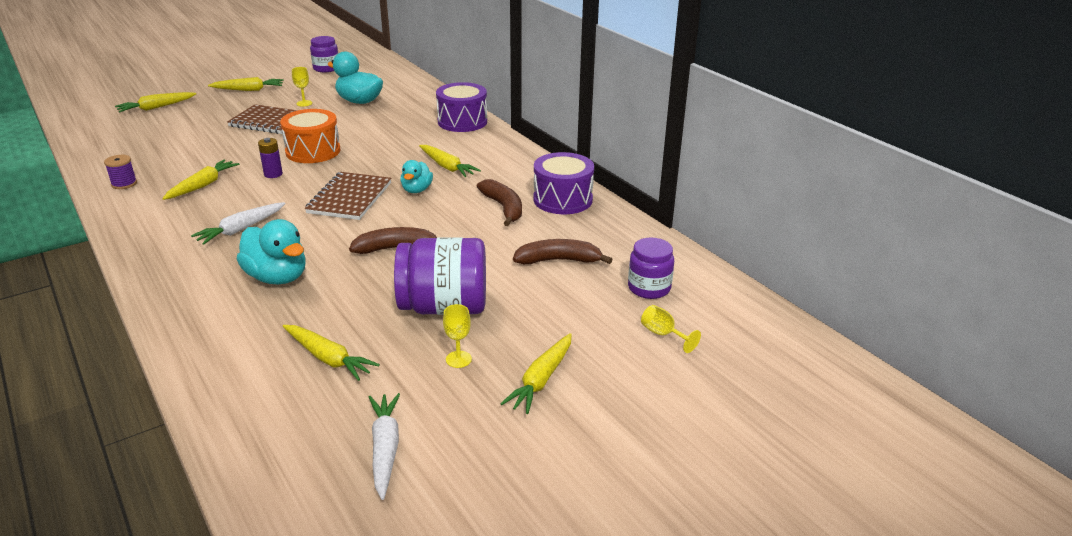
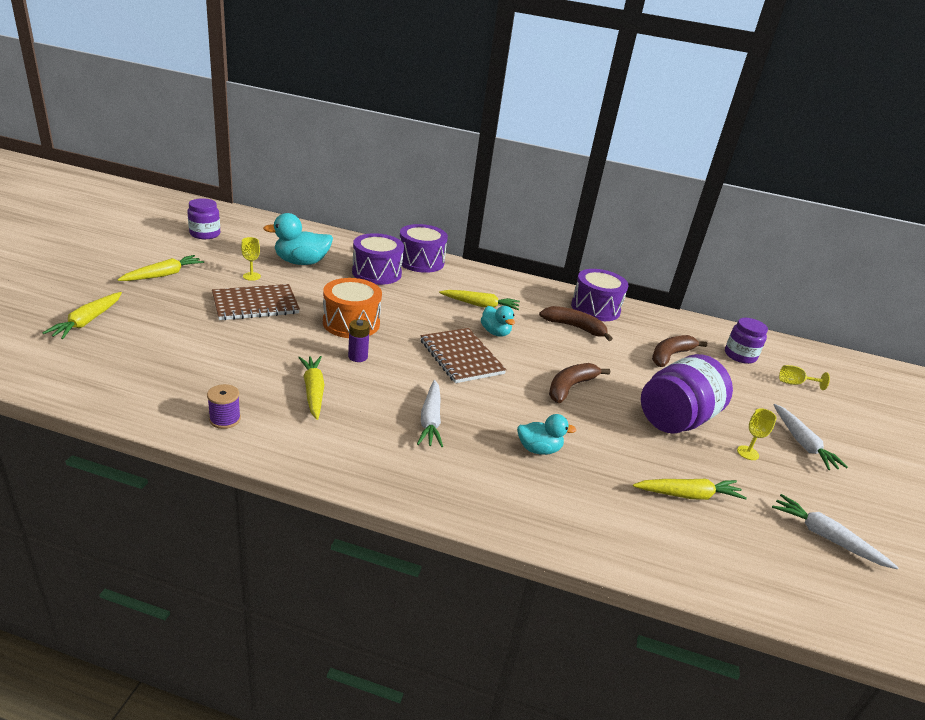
camera: 45 degrees left, 0 degrees up
turquoise duck [237,219,306,284] -> turquoise duck [517,414,576,455], size x0.62
yellow carrot [500,333,572,414] -> white carrot [774,404,848,470]
none -> purple drum [352,233,404,285]

